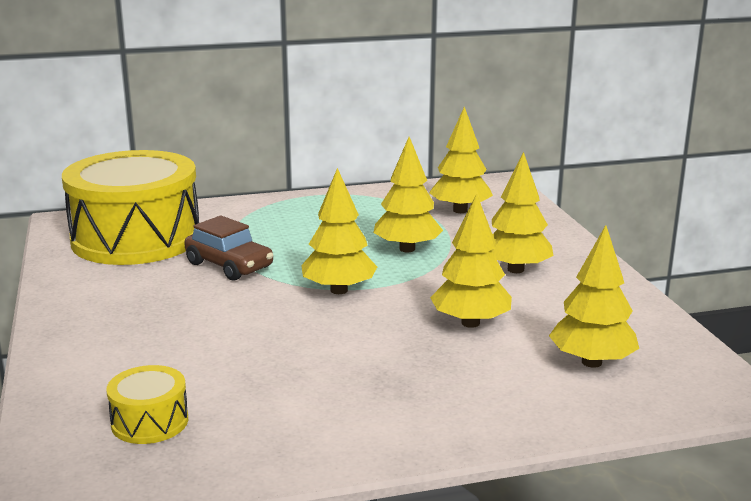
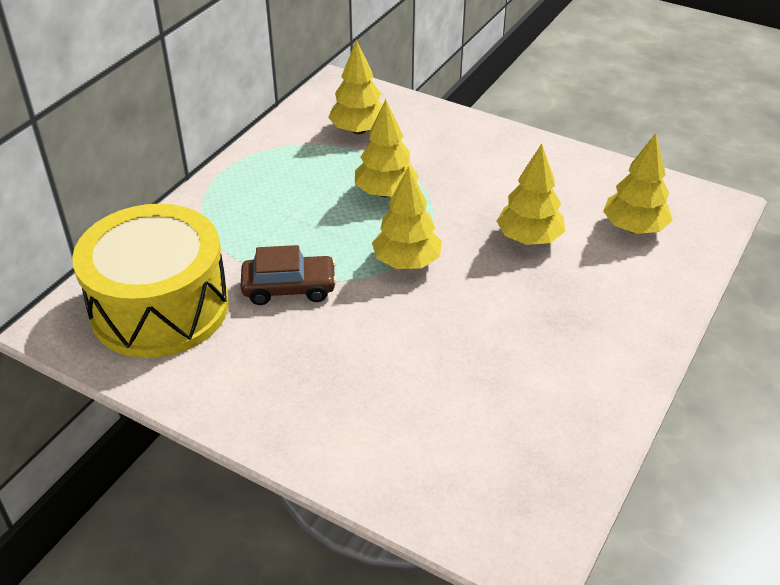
camera: 45 degrees left, 20 degrees up
yellow drum [106,365,188,444] -> none
yellow tree [491,152,554,273] -> none

